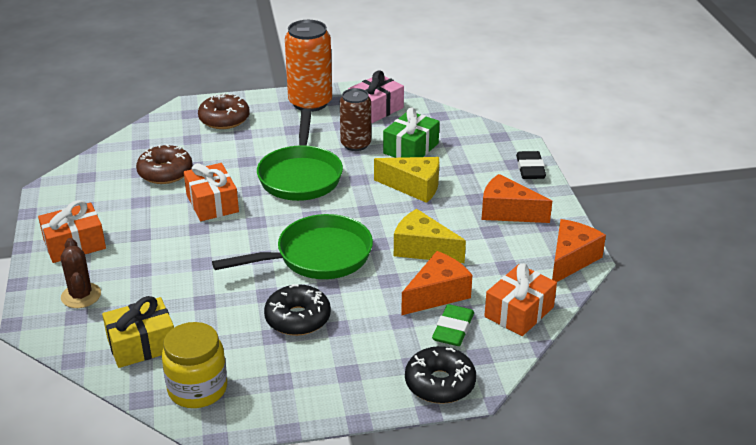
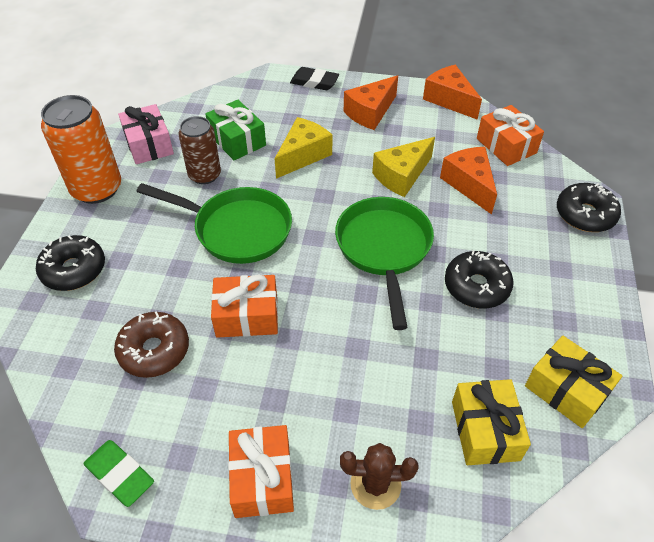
camera: 70 degrees left, 15 degrees up
yellow jar [162,322,227,408] -> yellow gift [525,335,622,428]
brown donut [198,93,250,129] -> black donut [36,235,105,291]
green eraser [432,304,474,346] -> green eraser moved to [83,440,154,507]

